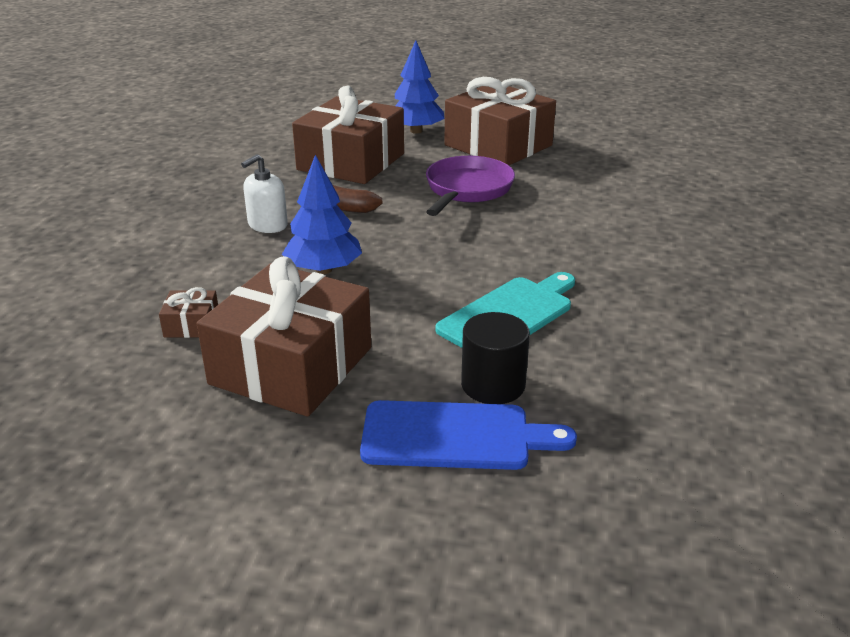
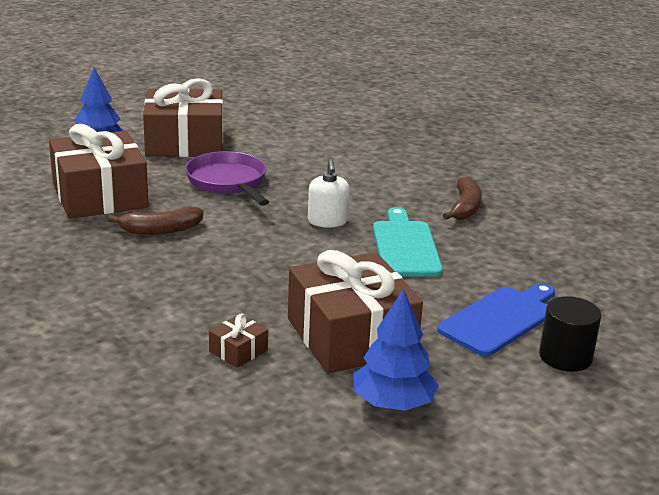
camera: 50 degrees left, 5 degrees down
white soap dispenser [241,154,288,233] -> white soap dispenser moved to [308,159,350,228]
blue tree [282,155,362,274] -> blue tree moved to [353,288,439,411]
black cylinder [461,312,530,404] -> black cylinder moved to [539,296,602,372]
none -> brown banana [443,177,482,220]

